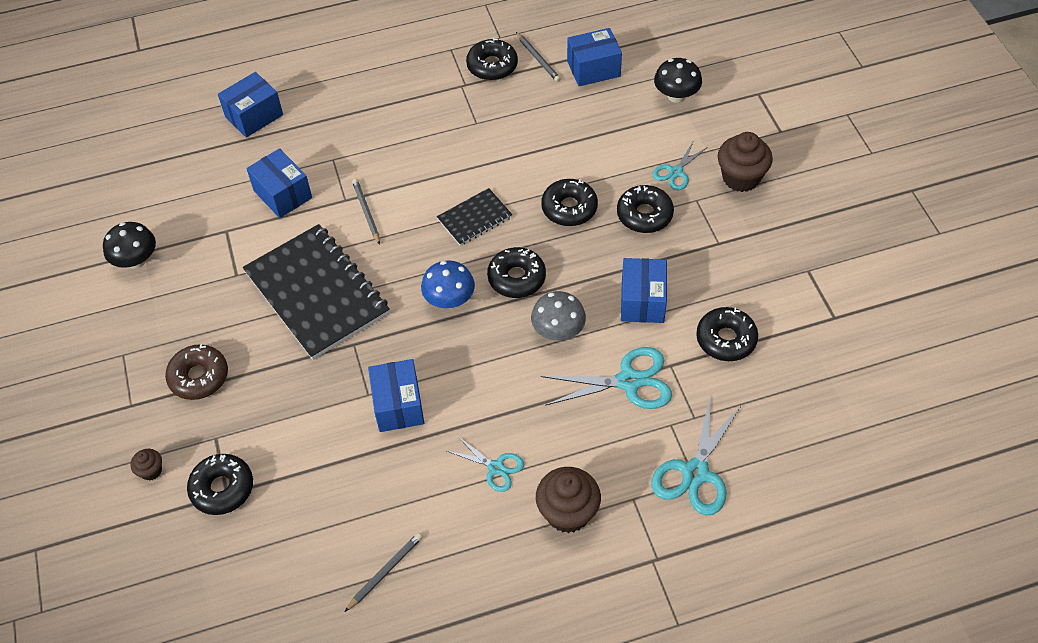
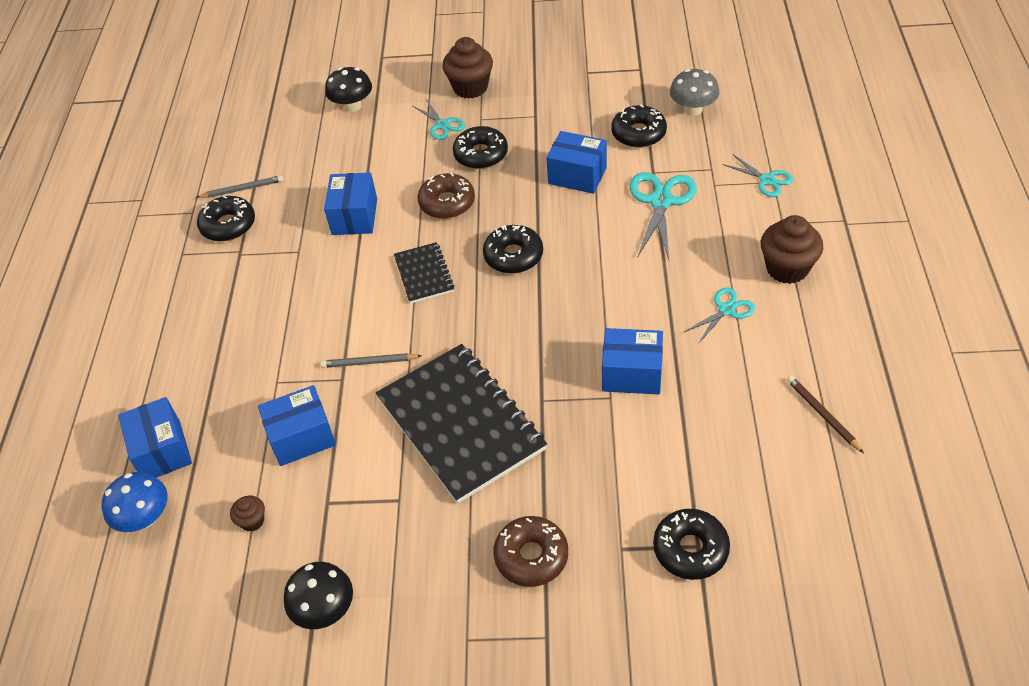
camera: 70 degrees left, 5 degrees down
brown cupcake [131,449,162,480] -> brown cupcake moved to [230,496,265,532]
black notebook [243,224,390,360] -> black notebook turned 75 degrees clockwise [376,344,547,504]
grey pencil [345,533,423,612] -> brown pencil [787,376,864,453]
blue mushroom [421,260,475,309] -> blue mushroom moved to [102,472,168,532]
grey mushroom [531,291,586,341] -> grey mushroom moved to [670,69,719,116]
black donut [541,179,598,226] -> brown donut [417,173,475,219]
blue box [567,28,622,86] -> blue box moved to [324,173,377,235]
turquoise scissors [651,394,742,515] -> turquoise scissors [722,155,793,197], size x0.59

